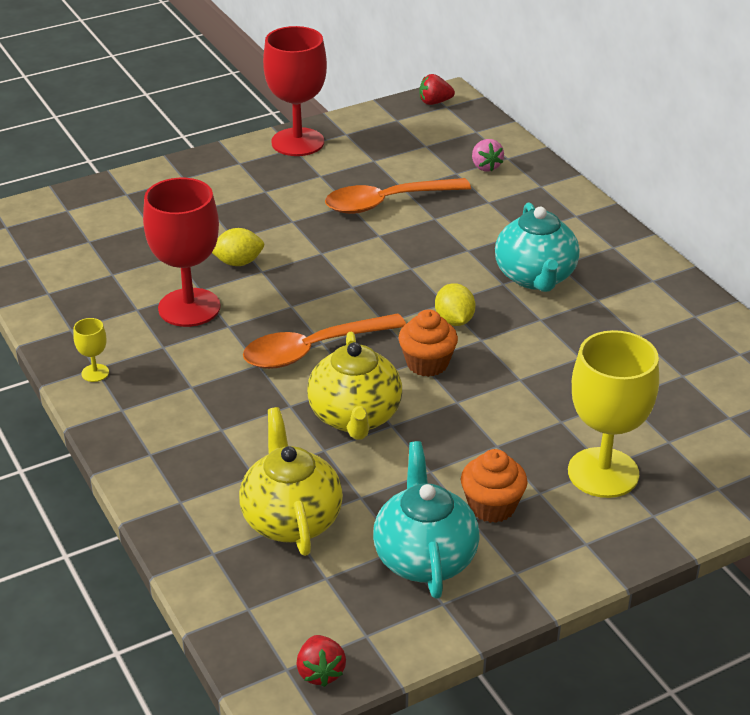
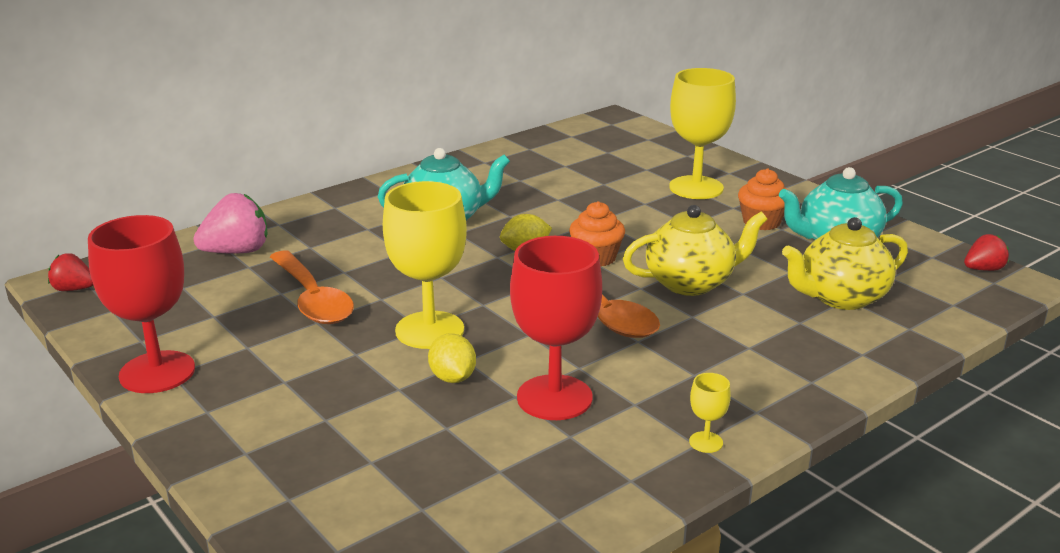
camera: 100 degrees left, 10 degrees down
red strawberry [420,74,455,105] -> red strawberry turned 120 degrees clockwise [48,253,93,291]
pink strawberry [472,139,504,171] -> pink strawberry [193,193,267,253], size x1.70
none -> yellow goblet [383,181,467,349]

